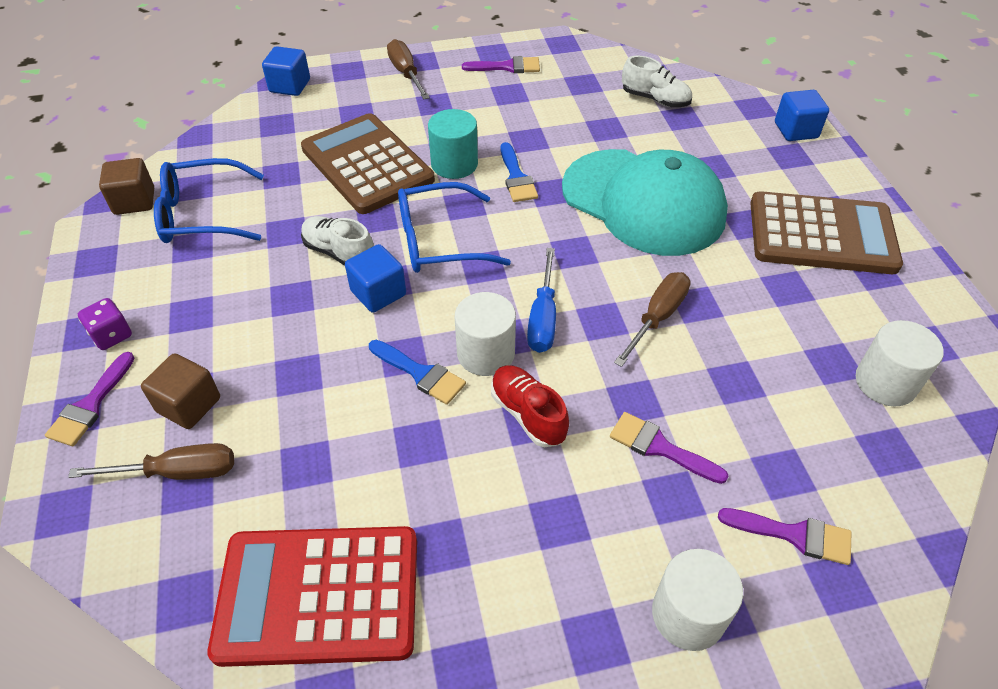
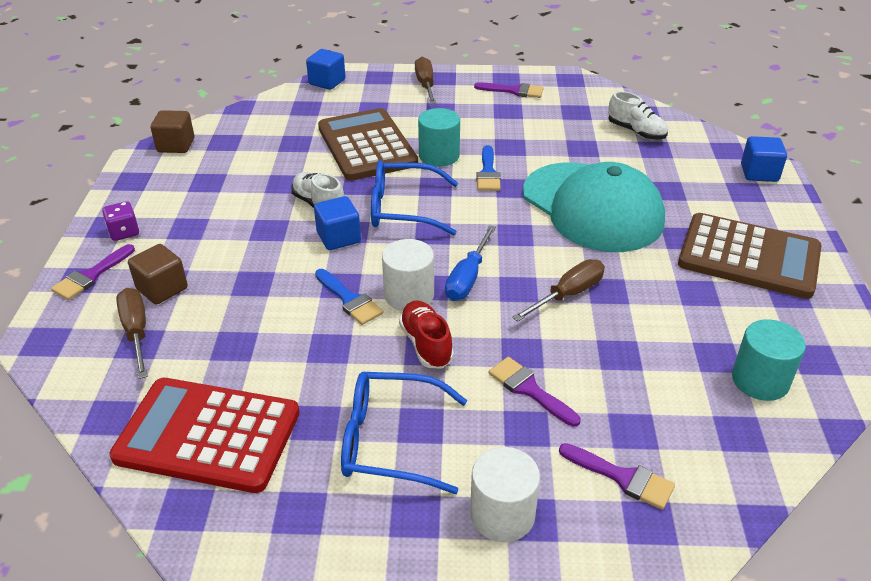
camera: 15 degrees right, 10 degrees down
brown screwdriver [68,443,234,480] -> brown screwdriver turned 120 degrees counterclockwise [116,288,148,379]
blue glasses [154,158,264,243] -> blue glasses moved to [341,372,467,494]
white cylinder [856,320,944,407] -> turquoise cylinder [732,319,806,401]

